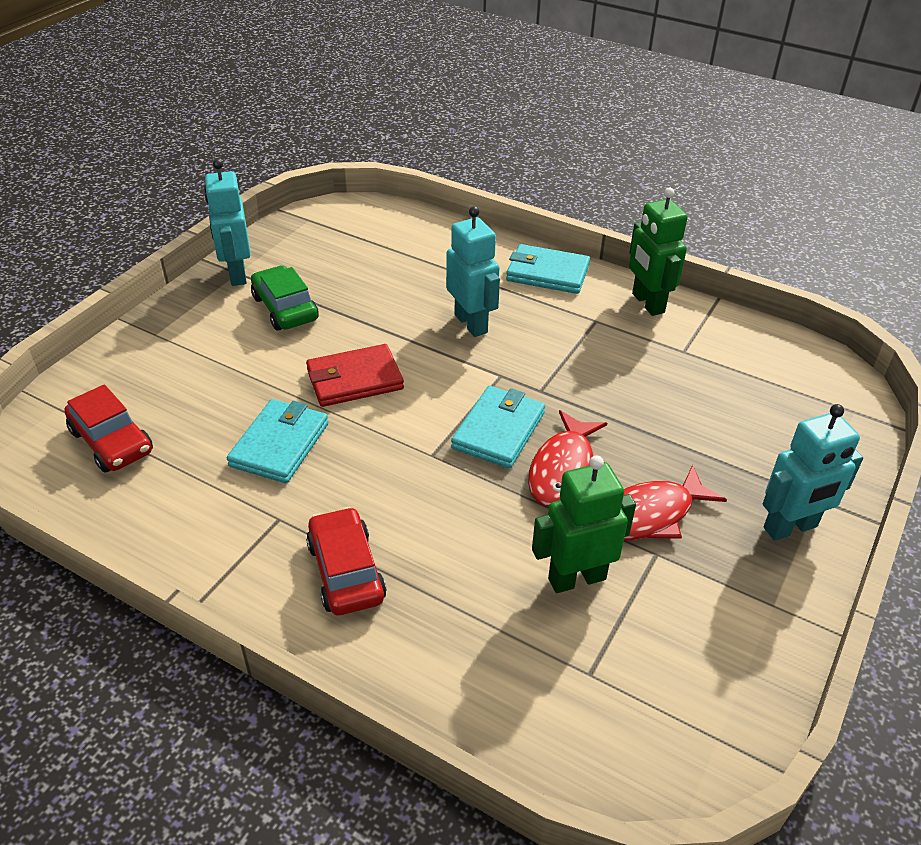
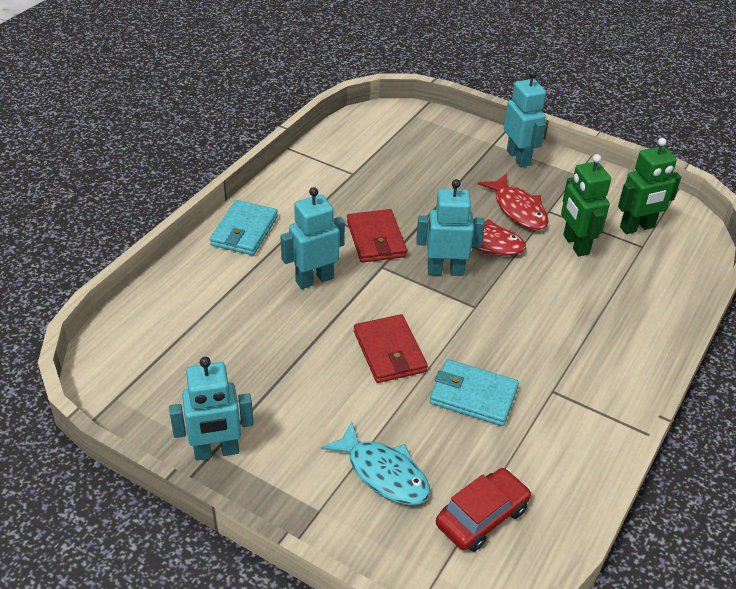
camera: 90 degrees left, 0 degrees up
green car [251,265,319,331] -> none
red car [306,507,387,615] -> none
turquoise wallet [451,386,545,469] -> turquoise robot [416,179,485,276]
green robot [629,187,688,316] -> green robot moved to [618,138,681,234]
none -> turquoise fish [321,421,430,505]
none -> red wallet [347,209,407,263]

